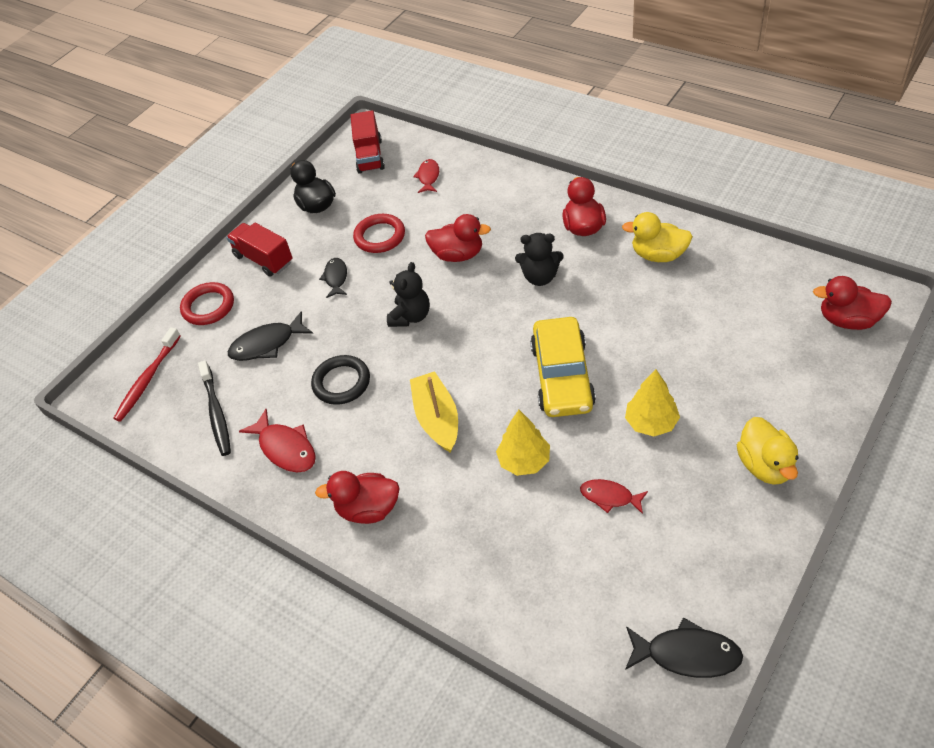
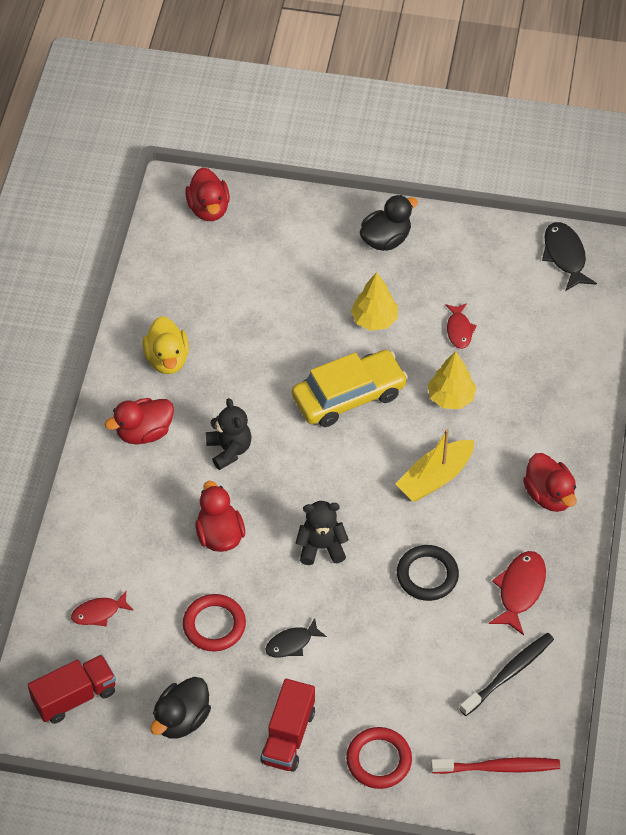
camera: 120 degrees left, 5 degrees up
black fish [228,311,313,361] -> none
yellow duck [737,417,799,485] -> black duck [360,195,418,251]

